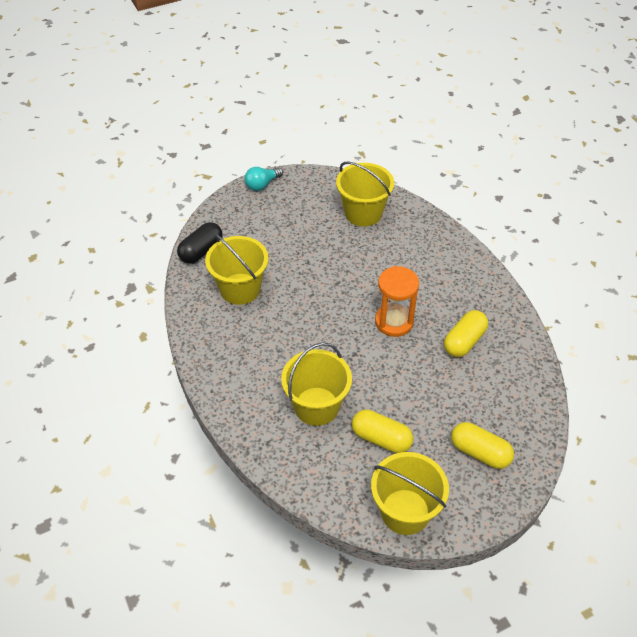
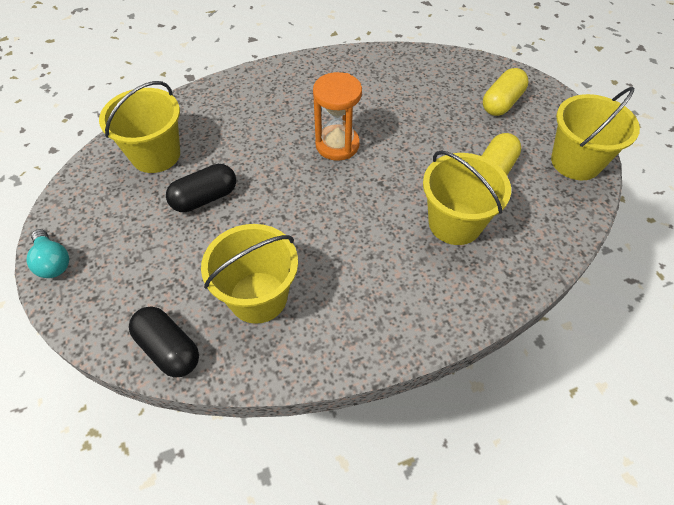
camera: 85 degrees left, 5 degrees up
yellow capsule [444,310,488,357] -> none
none -> black capsule [166,164,236,212]

